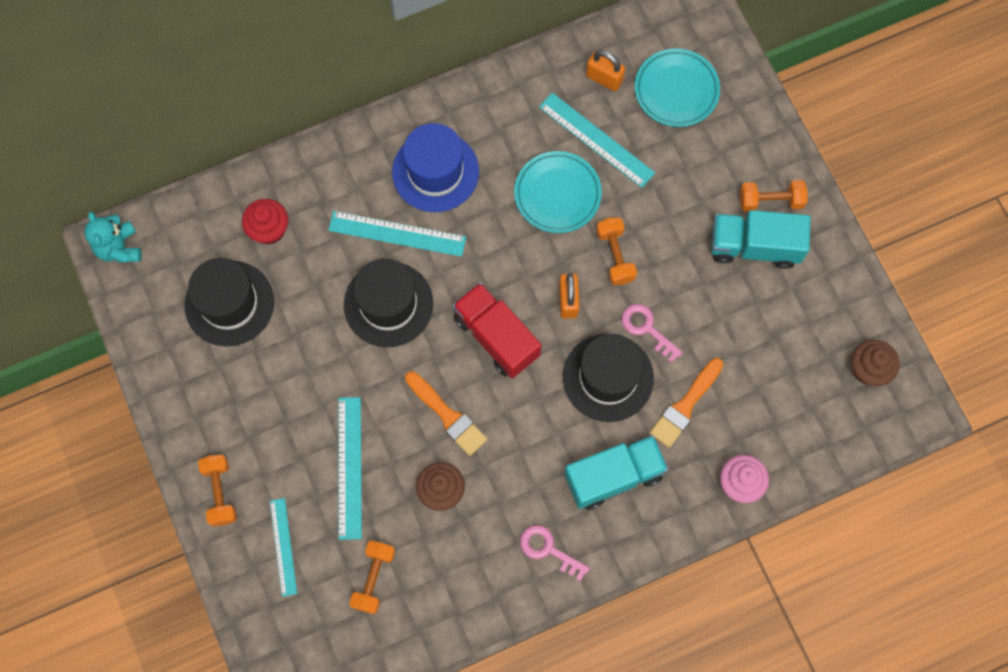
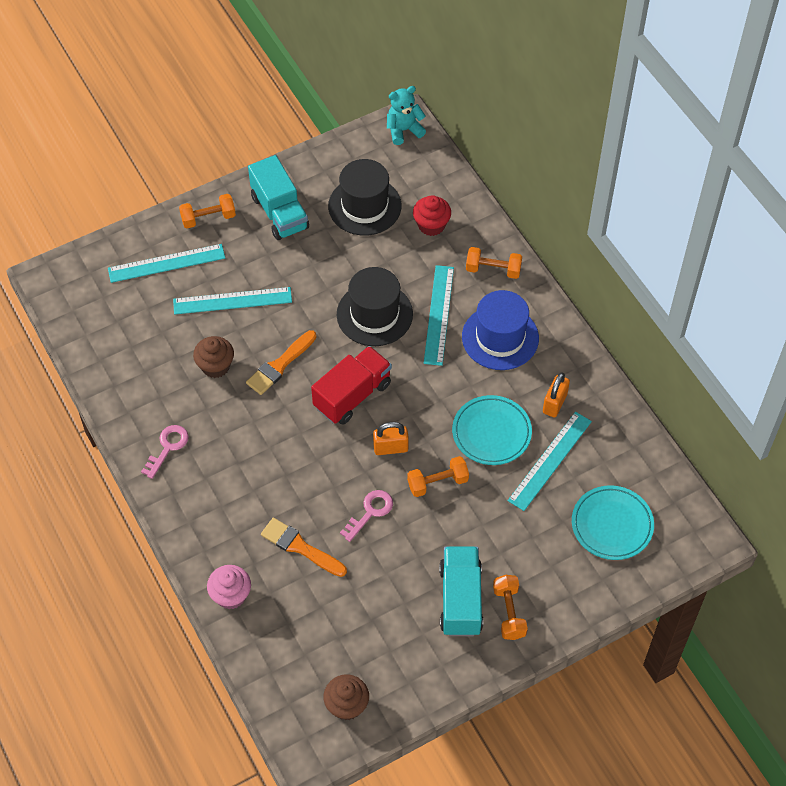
camera: 85 degrees right, 15 degrees down
turquoise ruler [270,498,297,597] -> turquoise ruler [108,244,225,283], size x1.50
orange dumbbell [349,540,395,614] -> orange dumbbell moved to [466,247,522,279]
black hat [563,334,654,422] -> none
turquoise truck [564,435,668,510] -> turquoise truck moved to [248,155,309,240]
orange padlock [586,50,625,91] -> orange padlock moved to [543,372,570,417]

